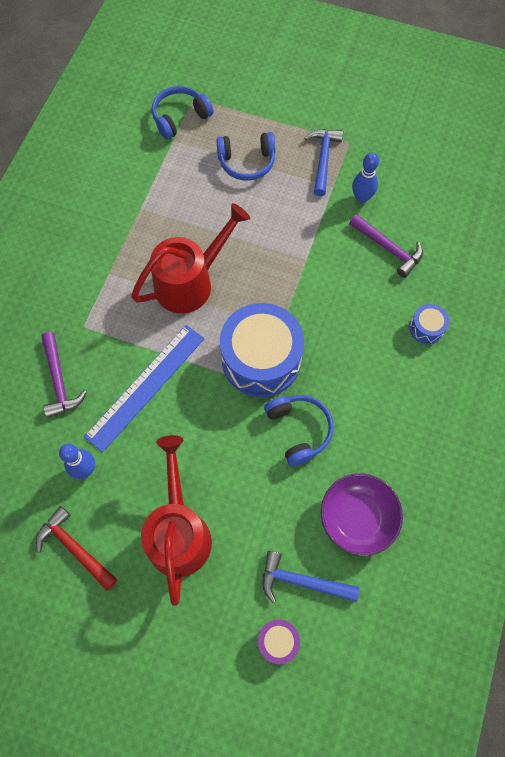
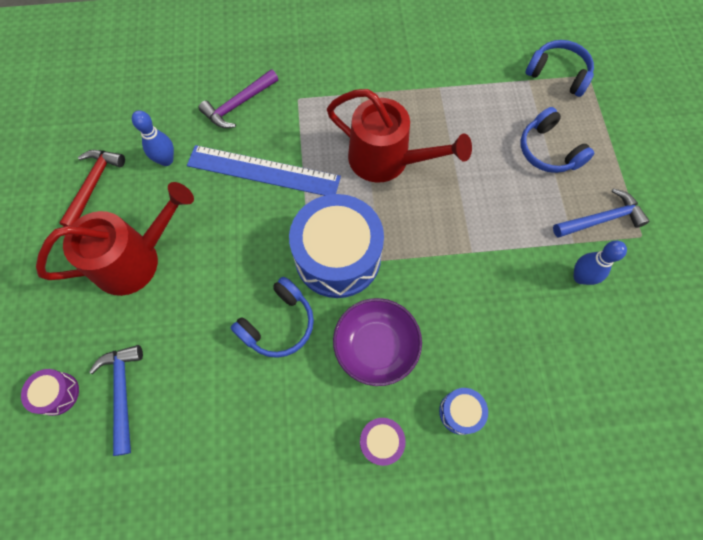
camera: 65 degrees right, 0 degrees up
purple bowl [321,473,403,556] -> purple bowl moved to [333,298,422,386]
purple hammer [349,214,423,278] -> none
none -> purple drum [360,418,406,466]

